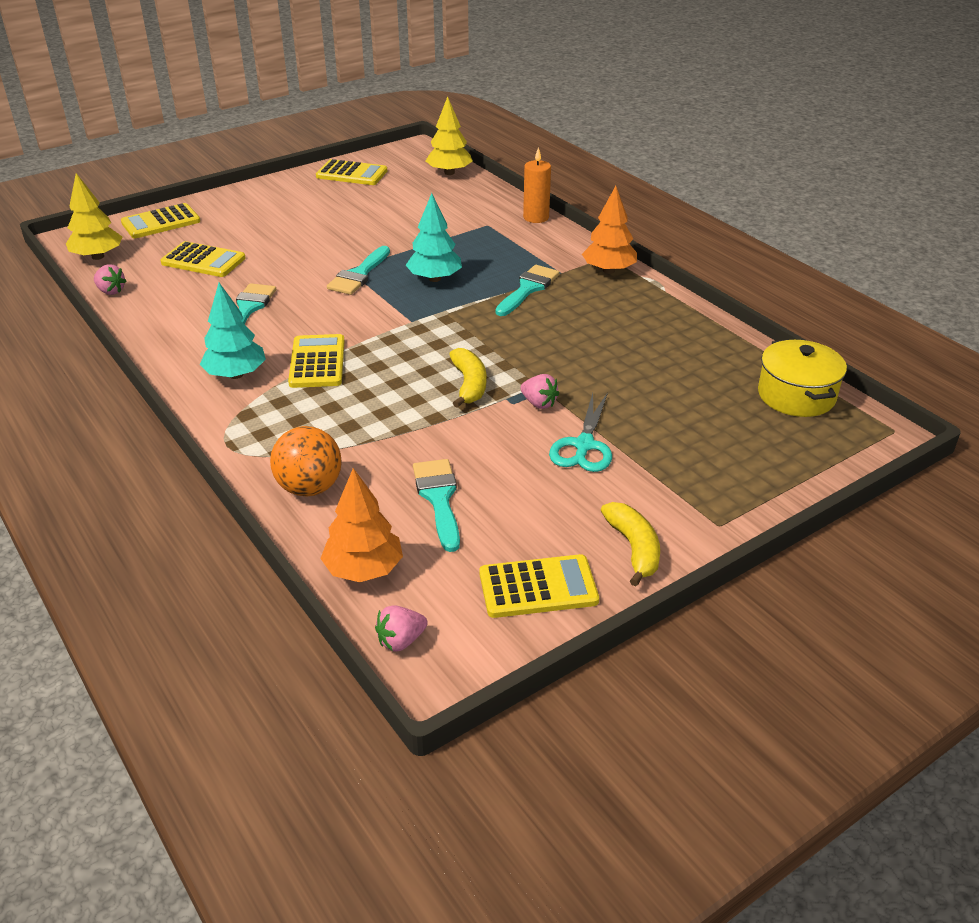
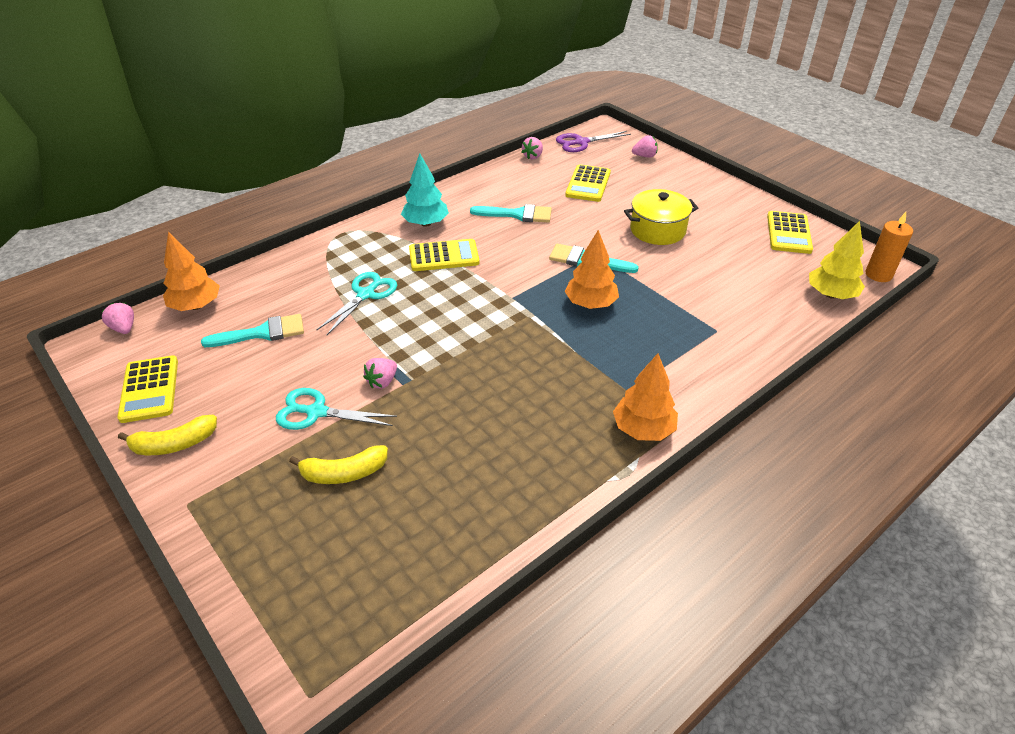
camera: 85 degrees right, 5 degrees up
yellow tree [66,173,122,260] -> purple scissors [556,131,631,152]
yellow calculator [121,203,200,238] -> pink strawberry [632,135,658,158]
orange ball [270,426,342,497] -> none
turquoise tree [406,193,462,282] -> orange tree [564,230,619,309]
yellow banana [449,348,486,408] -> yellow banana moved to [289,445,388,484]
turquoise brush [495,265,560,316] -> none
orange candle [523,147,551,223] -> orange candle moved to [866,212,913,282]
yellow pot [758,339,847,417] -> yellow pot moved to [624,189,698,245]
none -> turquoise scissors [316,272,397,335]

